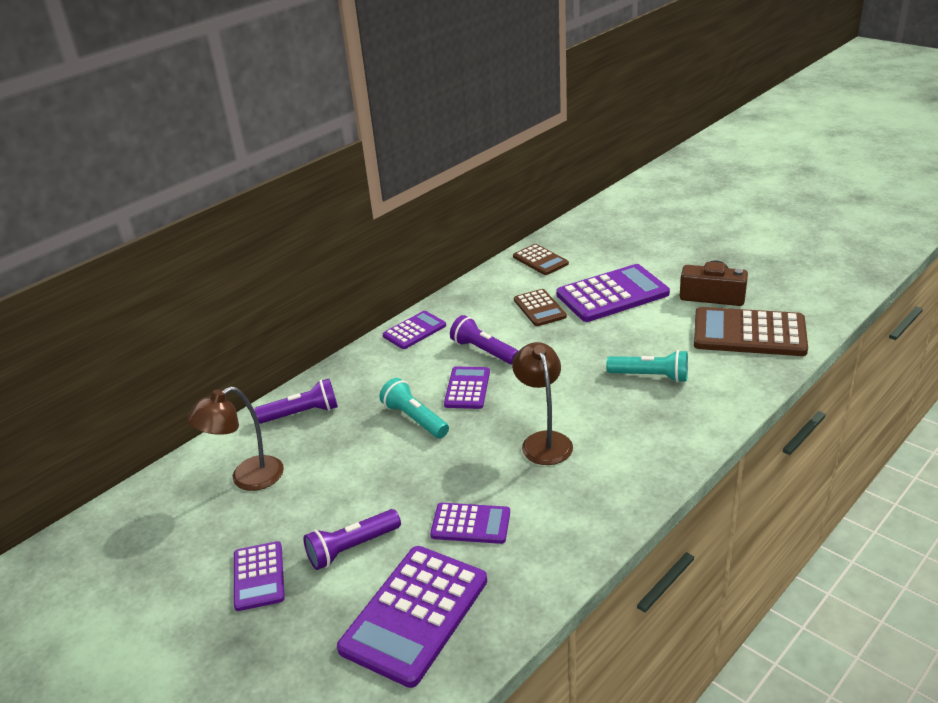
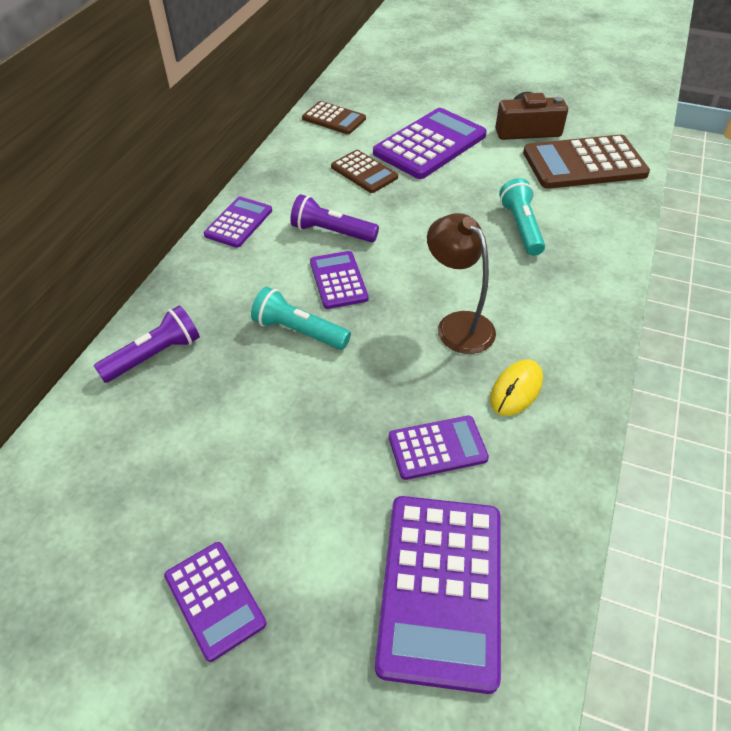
camera: 25 degrees left, 15 degrees up
brown lamp [187,386,284,491] -> none
purple flashlight [303,509,401,570] -> none
turquoise flashlight [606,350,688,383] -> turquoise flashlight turned 90 degrees counterclockwise [499,178,545,256]
none -> yellow mouse [490,360,543,416]

